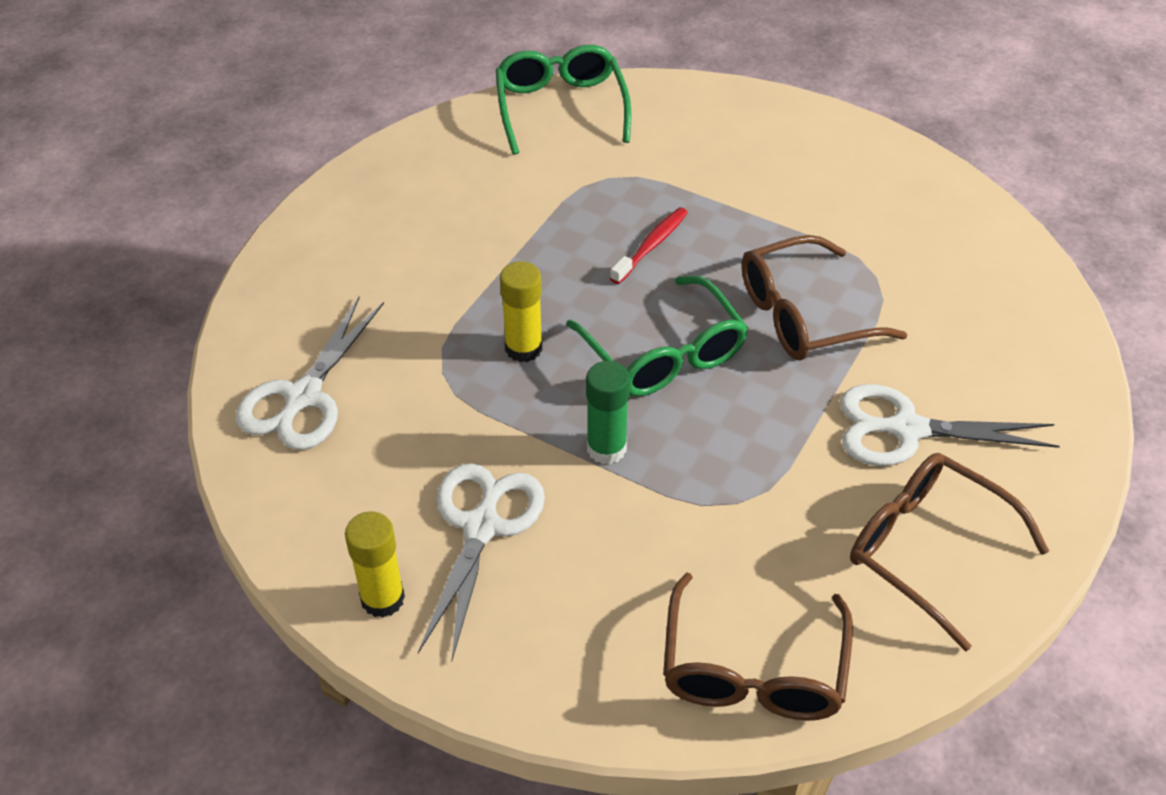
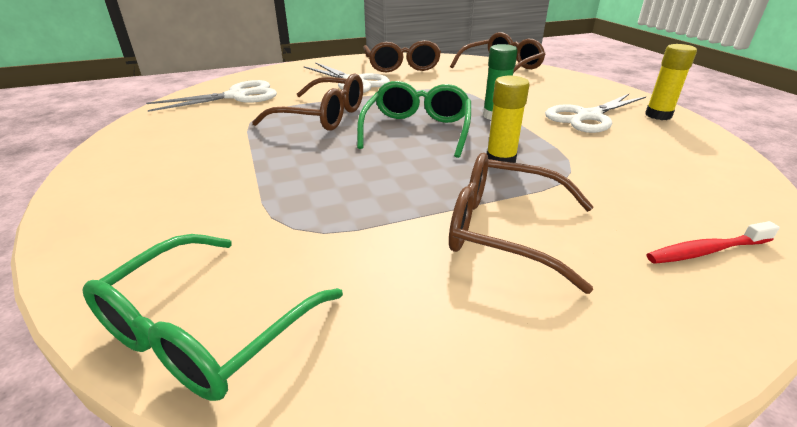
camera: 140 degrees left, 15 degrees down
white scissors [235,297,384,450] -> white scissors moved to [146,80,277,112]
red toothbrush [610,207,688,284] -> red toothbrush moved to [646,221,780,264]
none -> brown glasses [449,153,594,294]

